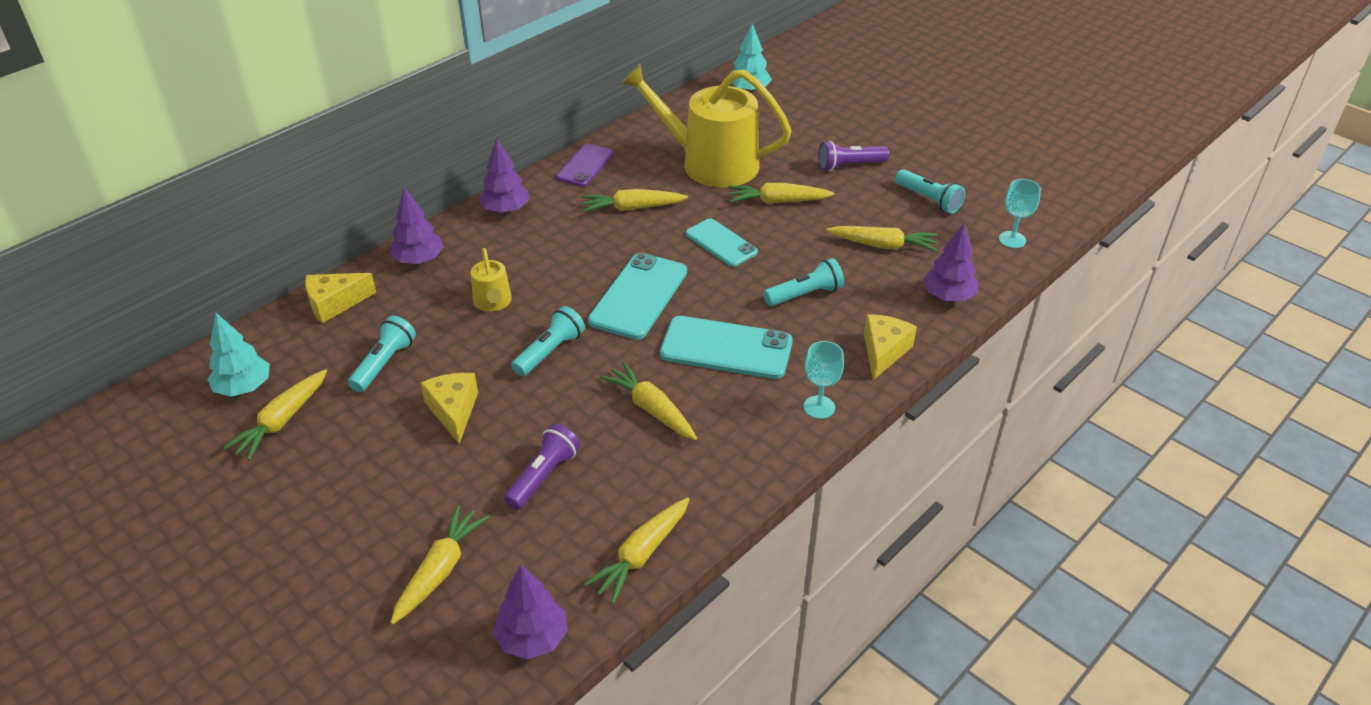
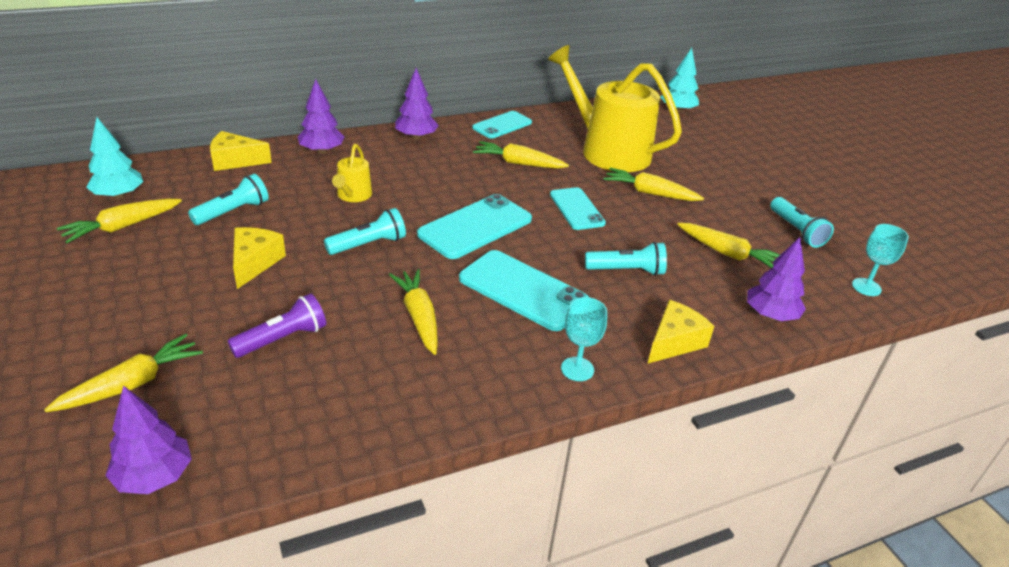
camera: 20 degrees right, 5 degrees down
purple phone [556,144,614,187] -> turquoise phone [472,111,532,139]
yellow carrot [584,498,690,604] -> none
purple flashlight [818,141,889,171] -> none

